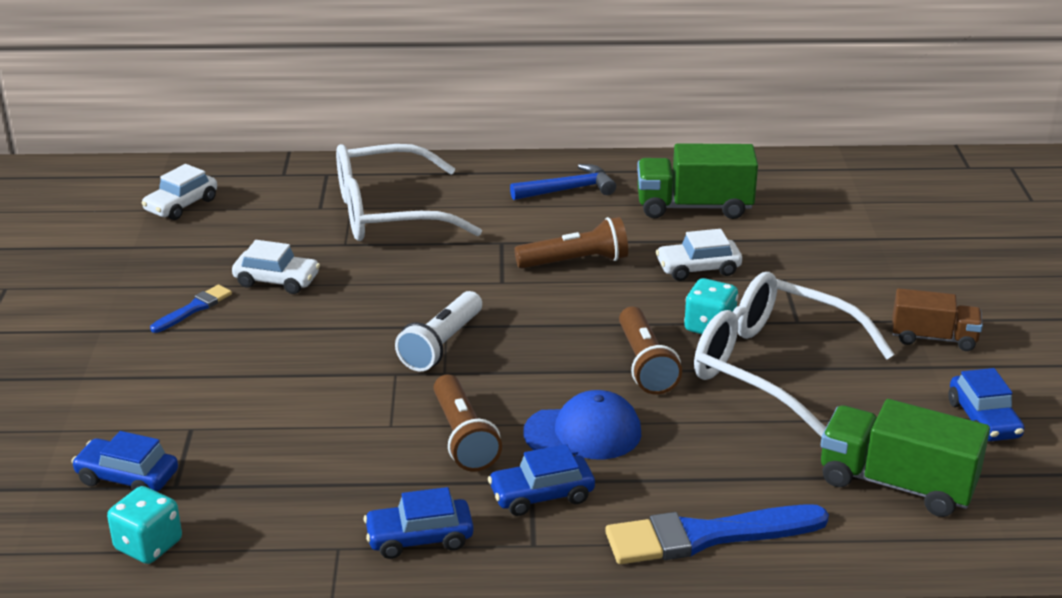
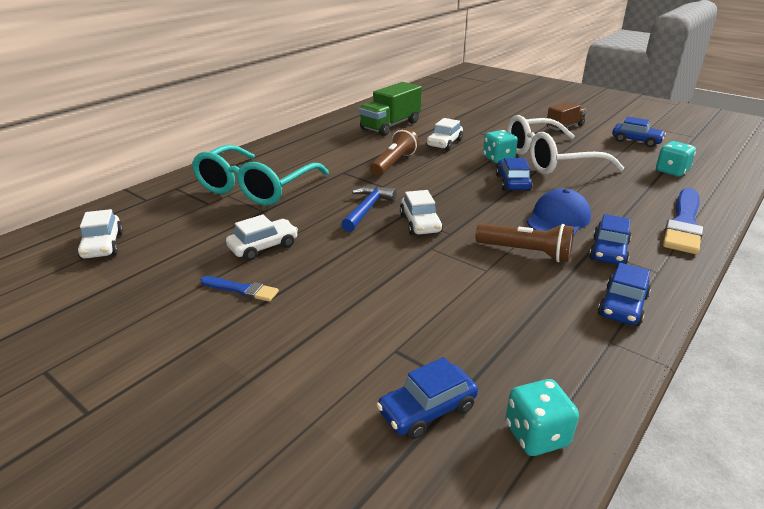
camera: 50 degrees left, 0 degrees up
blue brush [150,285,232,333] -> blue brush turned 120 degrees clockwise [200,276,279,302]
white glasses [336,144,482,241] -> turquoise glasses [192,145,329,206]
white flashlight [395,291,482,371] -> white car [400,190,443,235]
blue hammer [510,164,616,200] -> blue hammer moved to [341,186,397,232]
brown flashlight [619,307,682,395] -> blue car [496,158,533,191]
green truck [821,399,990,517] -> turquoise dice [656,141,696,176]

